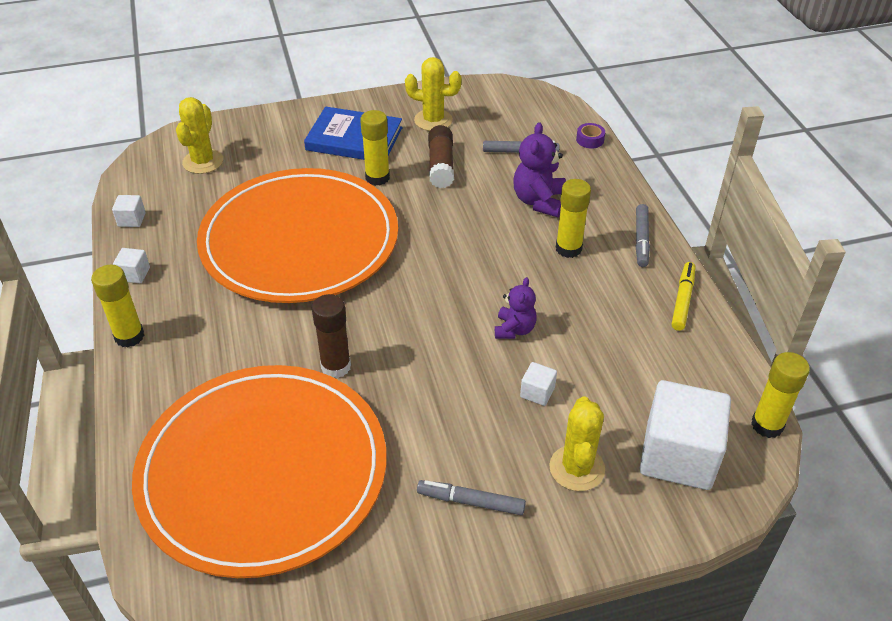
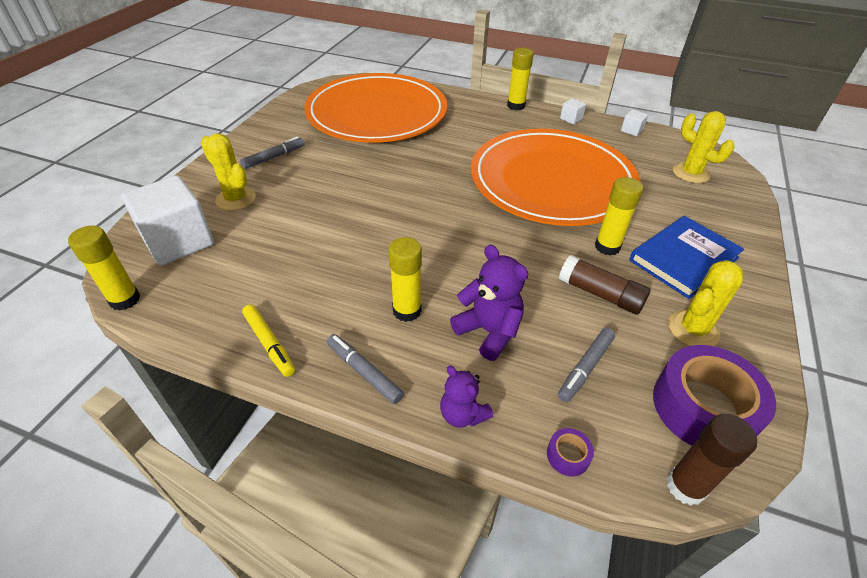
camera: 125 degrees right, 0 degrees up
brown glue stick [312,294,351,378] -> brown glue stick moved to [667,414,757,506]
purple teddy bear [495,277,537,339] -> purple teddy bear moved to [440,366,493,428]
white cube [520,362,557,406] -> none
none -> purple tape [653,345,776,446]

